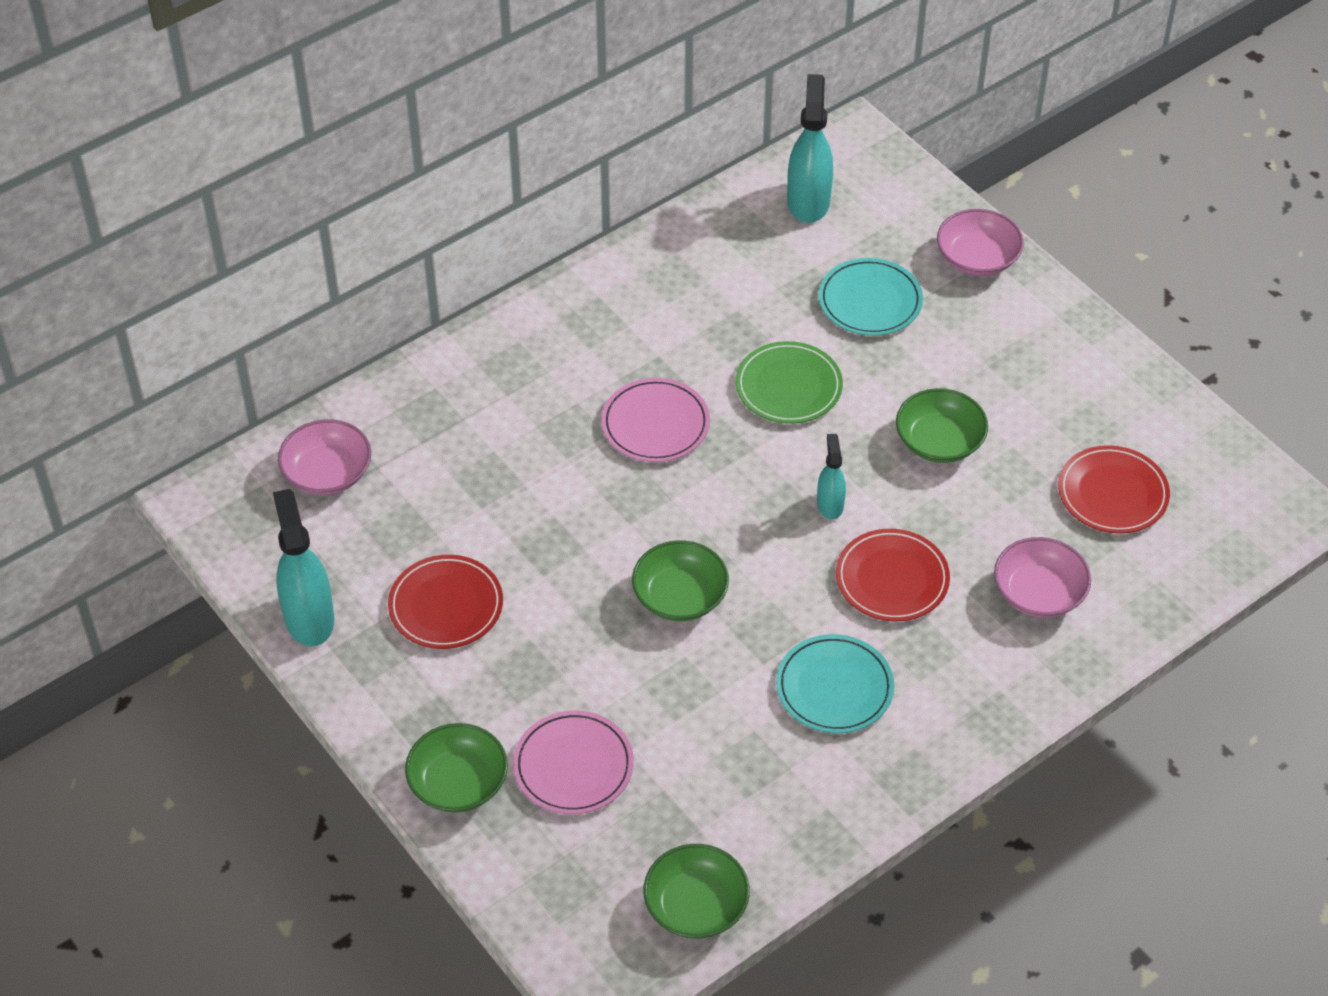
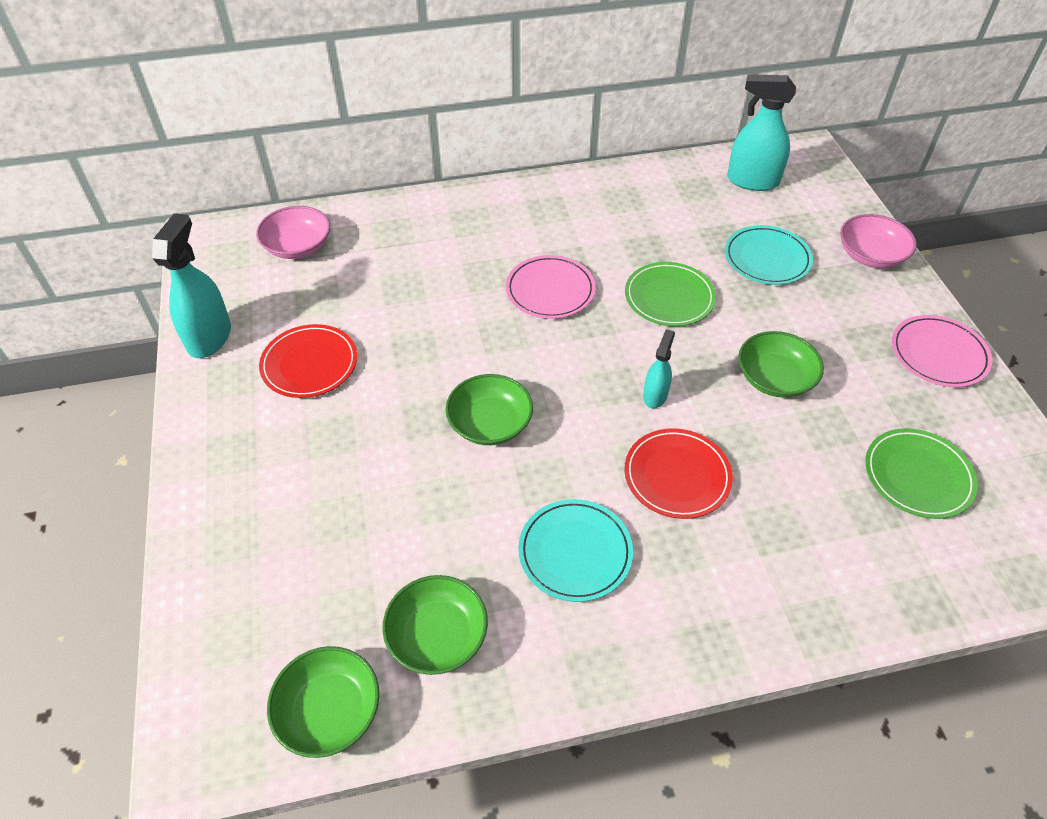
camera: 25 degrees right, 0 degrees up
green bowl [405,723,508,813] -> green bowl moved to [382,575,488,675]
pink plate [513,711,634,814] -> pink plate moved to [892,315,992,387]
turquoise spray bottle [787,74,833,223] -> turquoise spray bottle turned 105 degrees counterclockwise [727,74,796,191]
pink bowl [994,537,1091,618] -> none
red plate [1058,445,1170,534] -> green plate [865,428,978,519]

